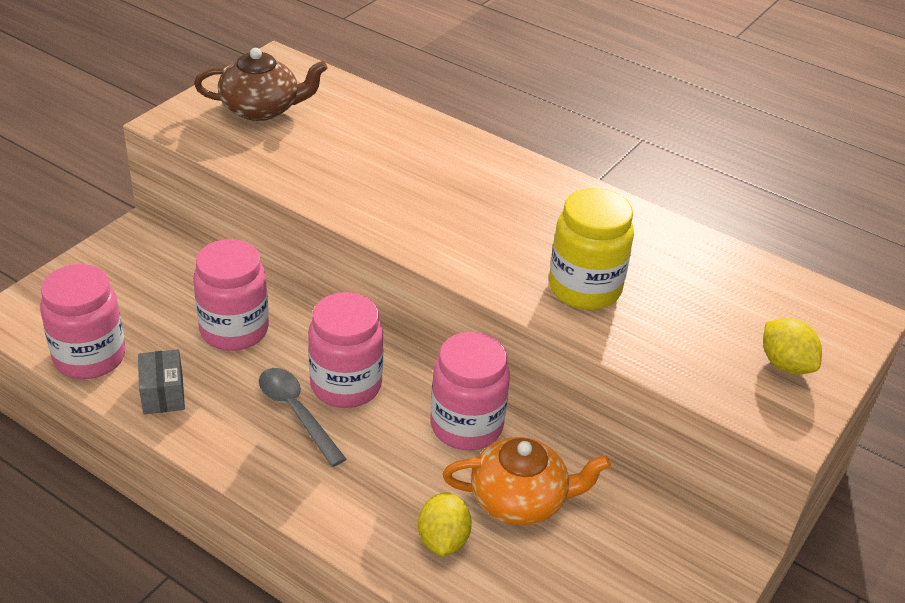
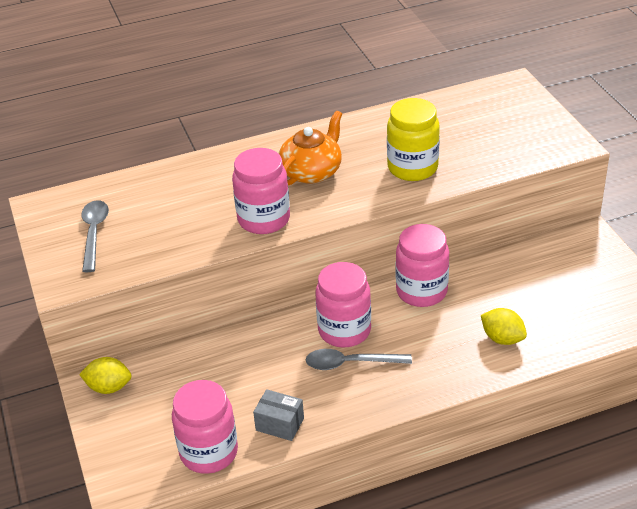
camera: 50 degrees left, 0 degrees up
pink jar [193,239,269,351] -> pink jar moved to [232,148,290,234]
brown teapot [194,48,328,121] -> grey spoon [81,200,109,272]
orange teapot [443,437,611,525] -> orange teapot moved to [279,111,342,186]
yellow lemon [763,318,822,374] -> yellow lemon moved to [79,357,131,394]

